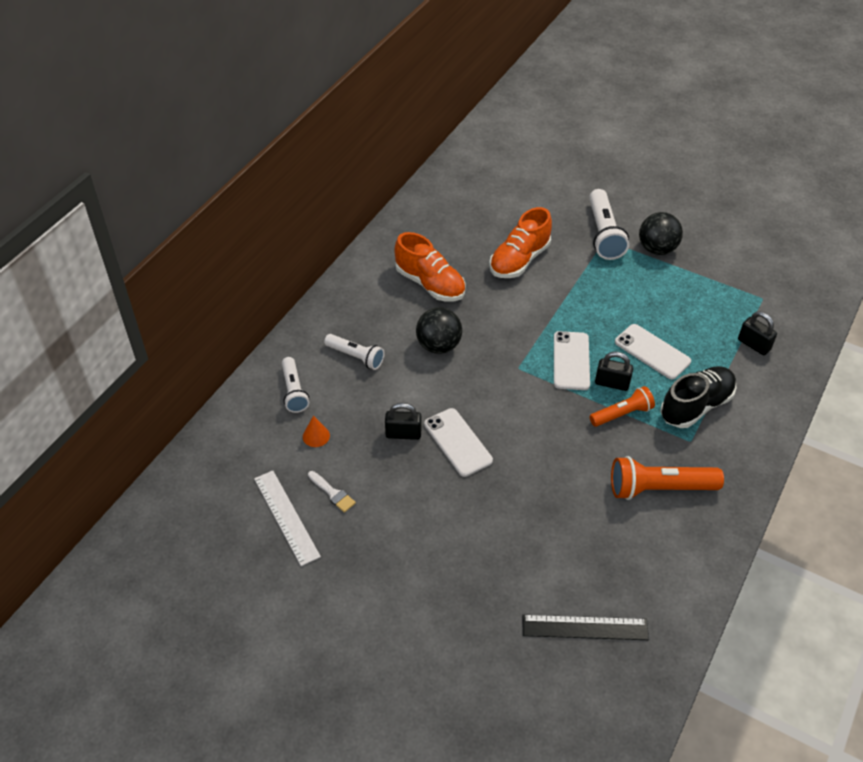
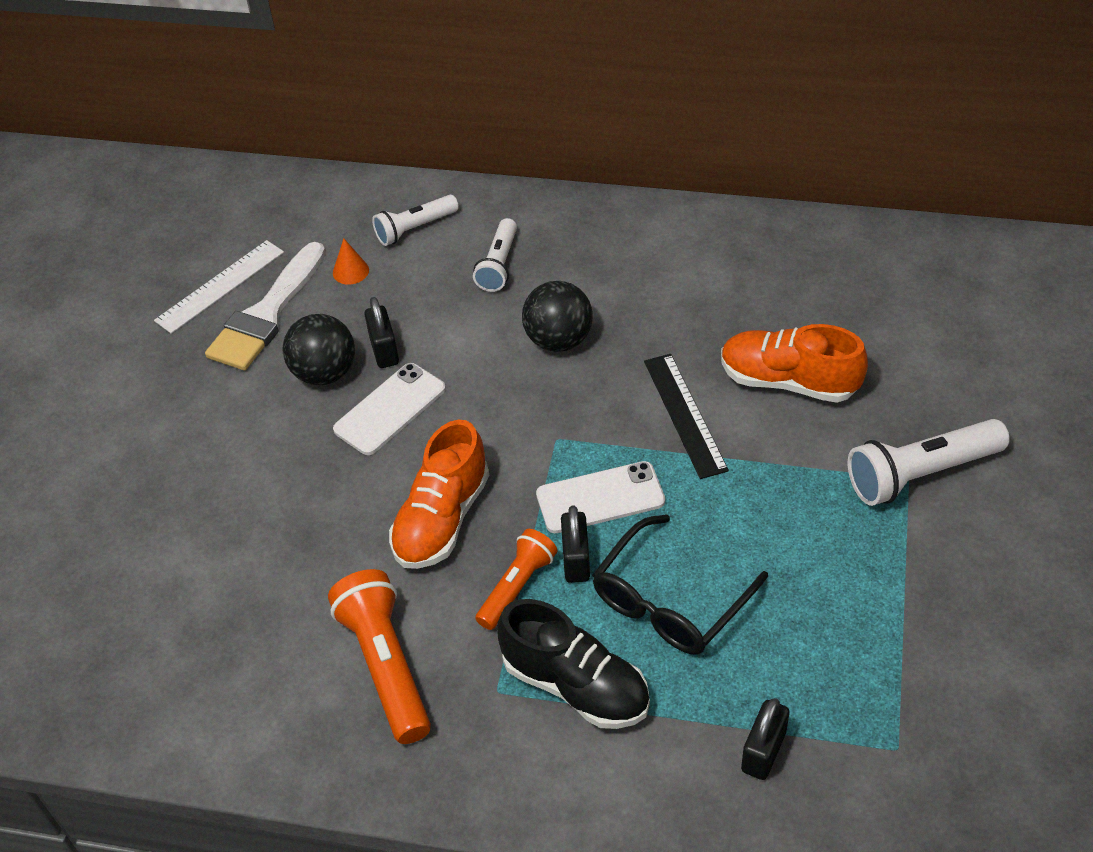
camera: 75 degrees right, 0 degrees up
white brush [308,471,356,513] -> white brush [205,242,326,370], size x2.25
orange shoe [395,232,466,302] -> orange shoe moved to [389,420,489,569]
black ruler [522,615,649,640] -> black ruler moved to [644,354,729,479]
orange flashlight [590,386,655,427] -> orange flashlight turned 105 degrees counterclockwise [475,529,557,630]
white phone [615,324,691,379] -> black glasses [592,514,768,655]
black ball [639,212,683,255] -> black ball moved to [282,314,355,385]

